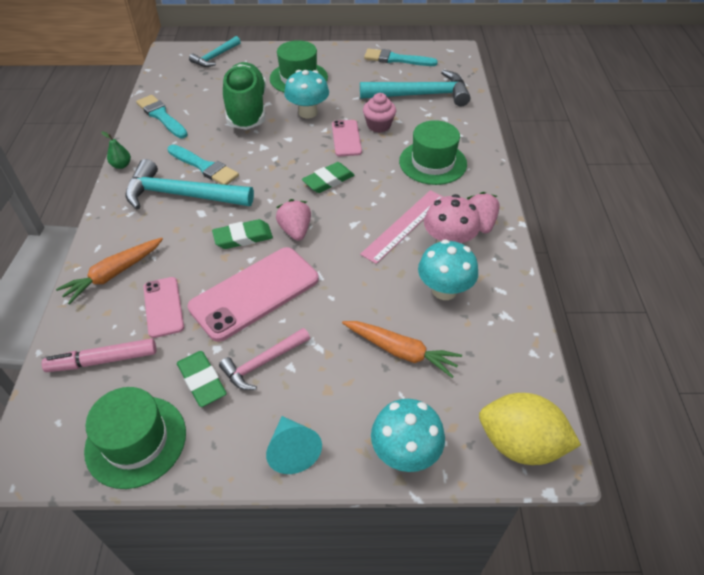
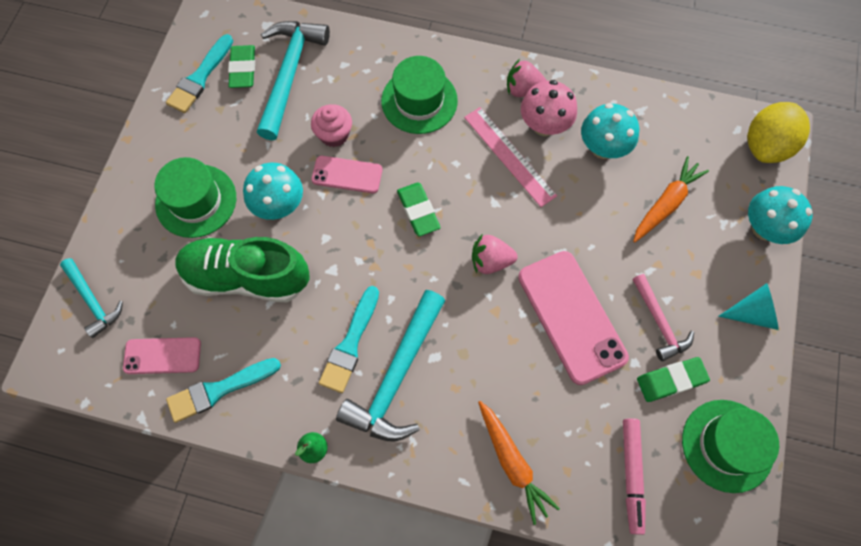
camera: 75 degrees left, 20 degrees up
pink phone [143,277,184,338] -> pink phone moved to [123,337,201,374]
turquoise brush [167,144,239,185] -> turquoise brush turned 150 degrees clockwise [319,286,379,393]
green eraser [212,219,273,249] -> green eraser moved to [228,45,255,88]

